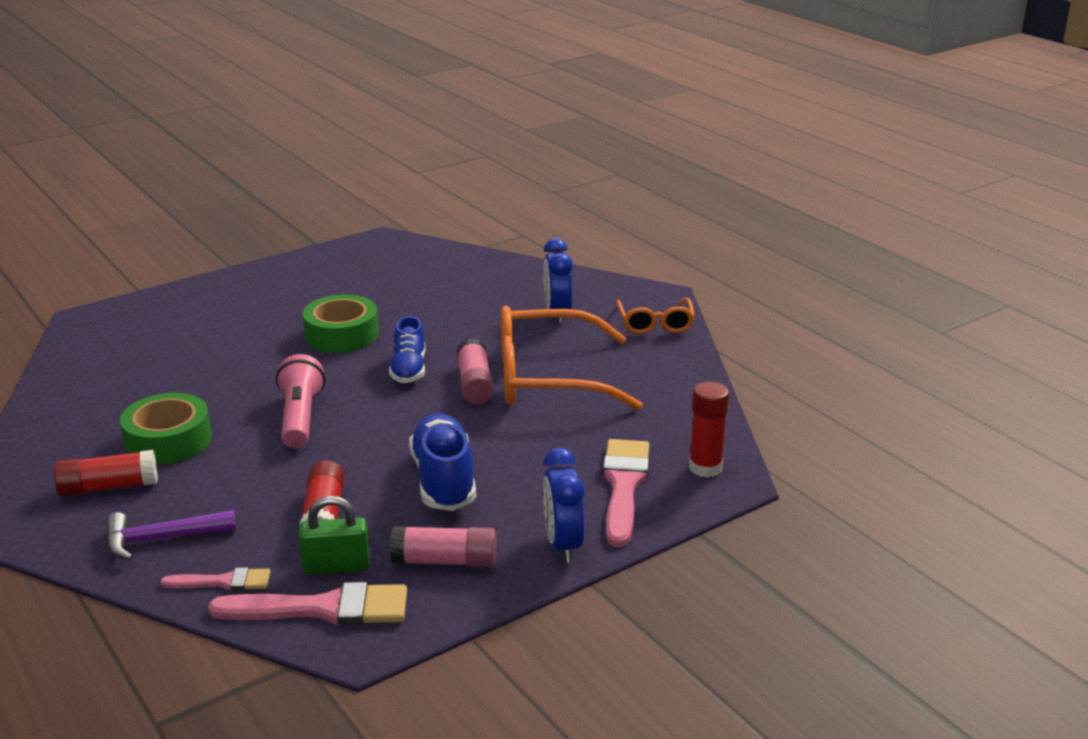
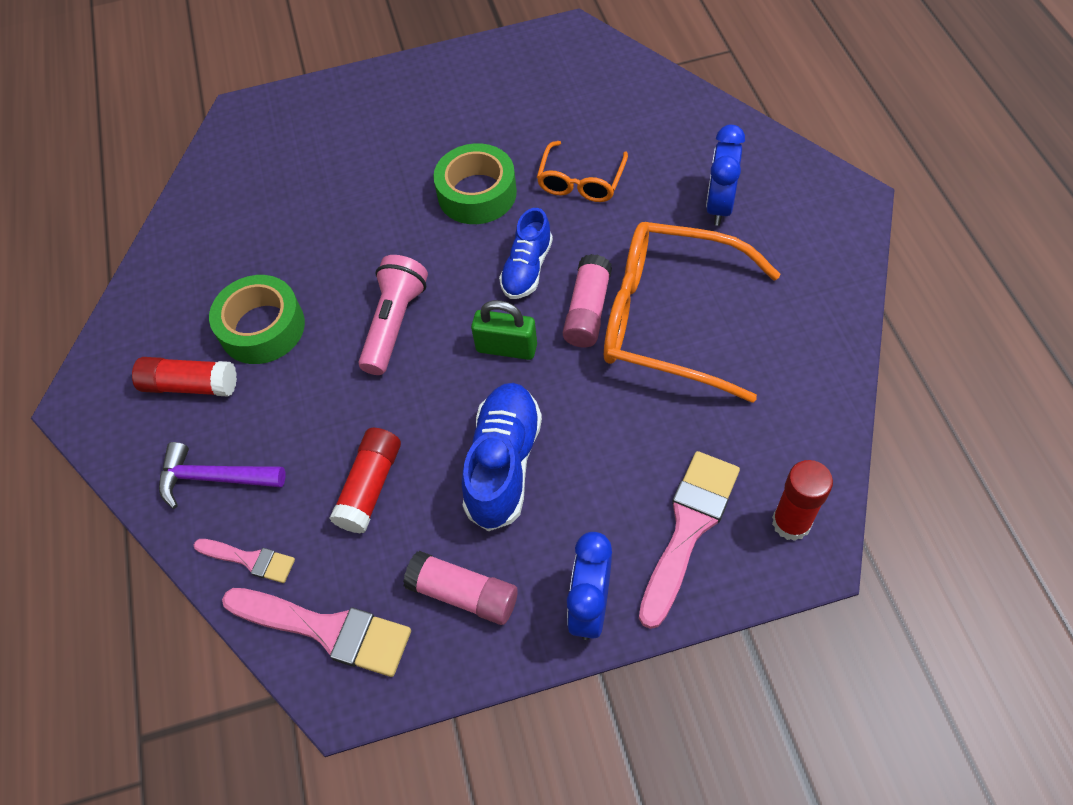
camera: 25 degrees right, 30 degrees up
green padlock [298,496,370,575] -> green padlock moved to [471,300,537,360]
orange glasses [616,298,695,334] -> orange glasses moved to [537,141,628,202]

